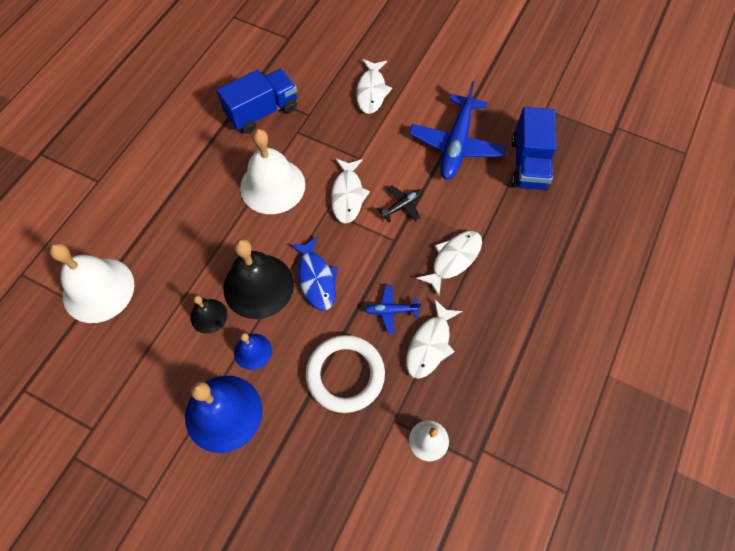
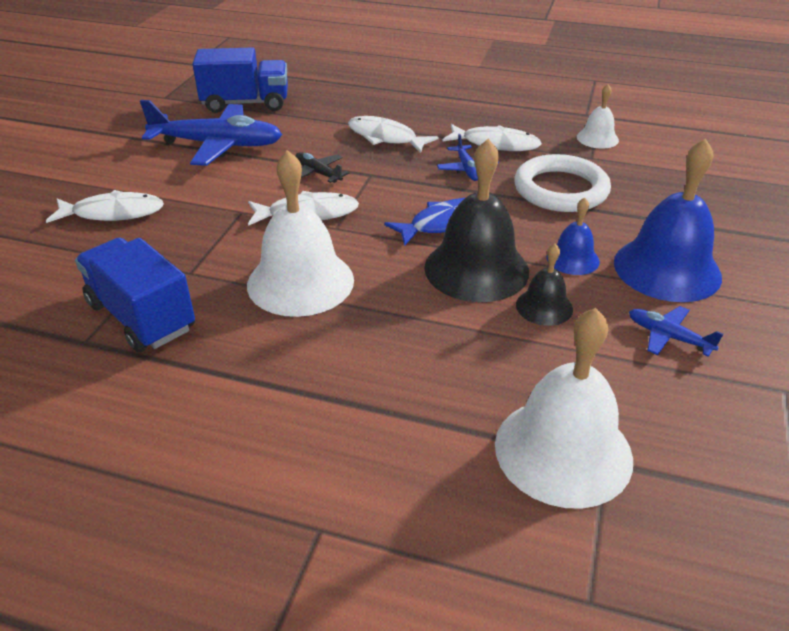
camera: 100 degrees left, 25 degrees down
none -> blue plane [629,306,723,357]

